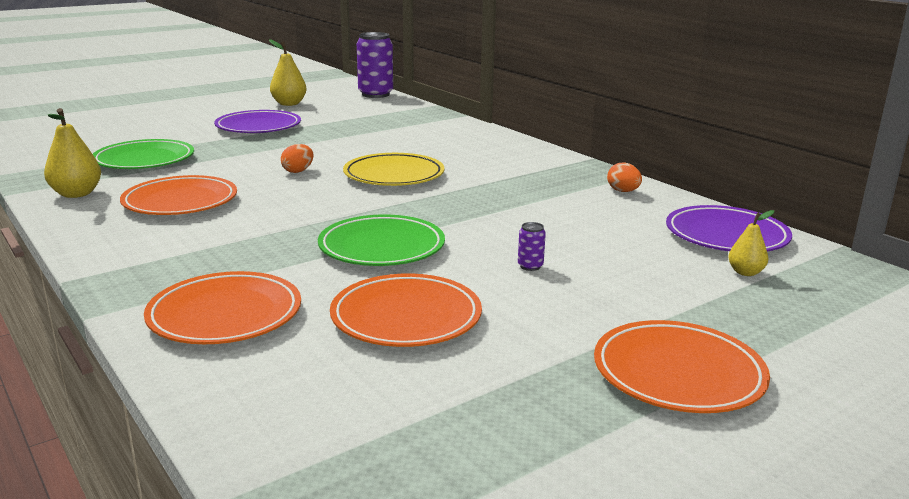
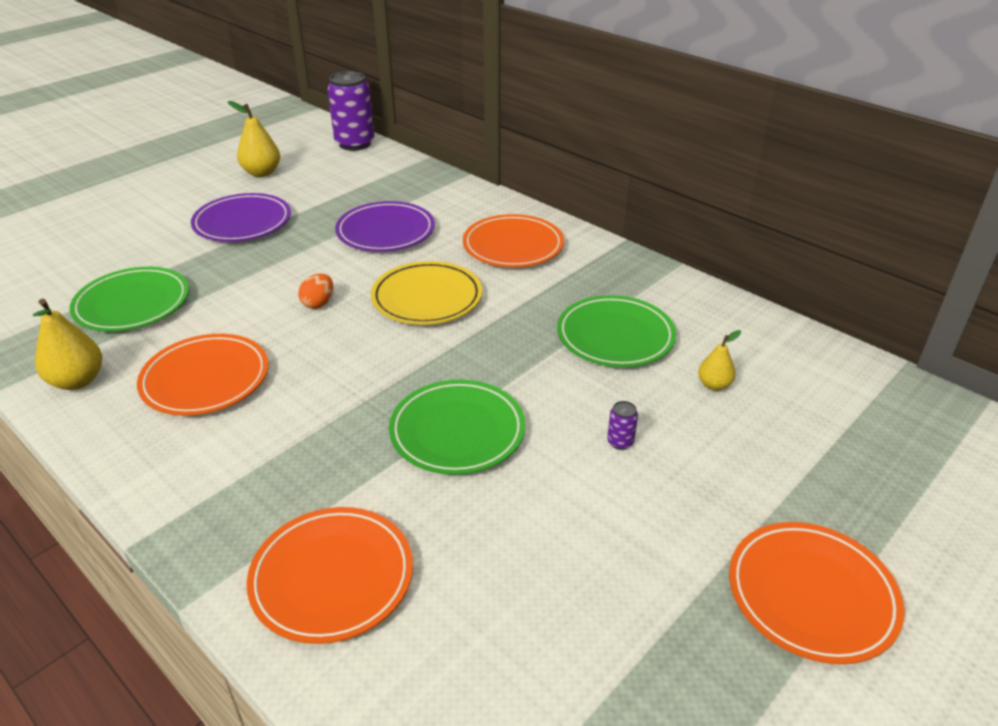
camera: 10 degrees left, 15 degrees up
orange plate [330,274,482,347] -> orange plate moved to [463,214,564,267]
orange egg [607,163,642,192] -> none
purple plate [666,205,792,251] -> purple plate moved to [335,201,435,252]
yellow pear [728,210,774,276] -> yellow pear moved to [698,330,741,390]
none -> green plate [557,295,676,367]

